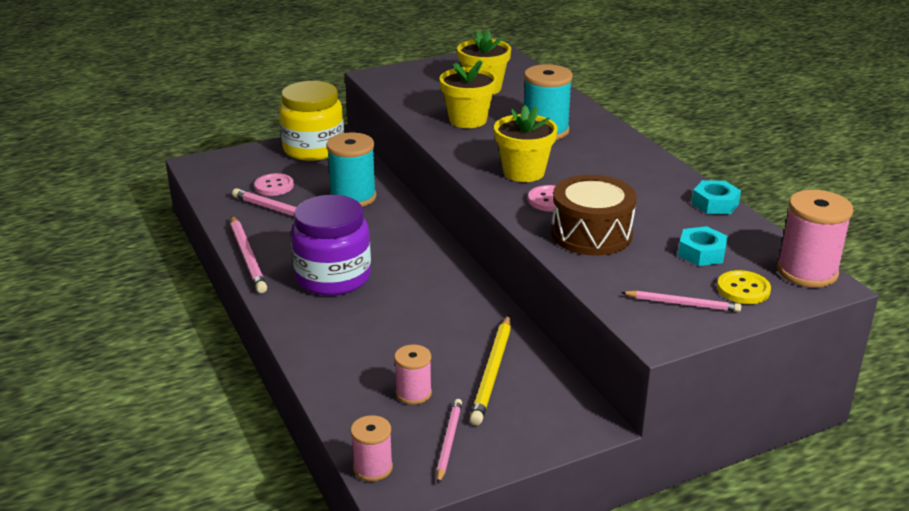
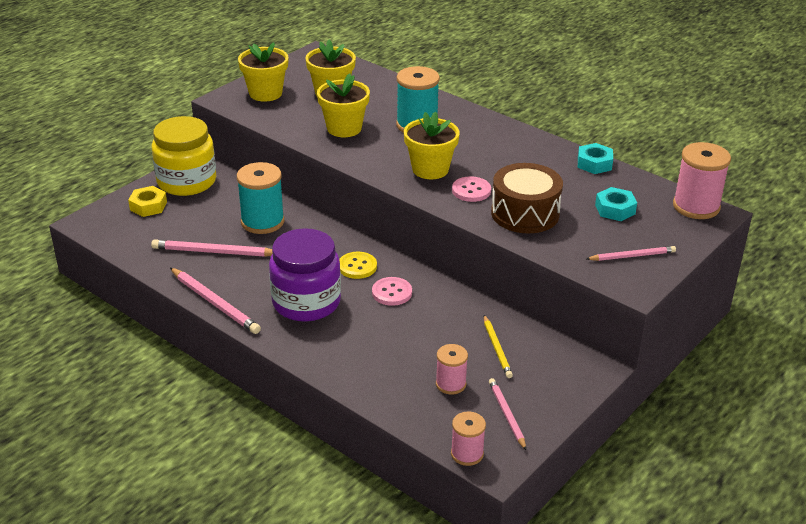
camera: 25 degrees left, 5 degrees up
pink button [254,173,294,196] -> pink button moved to [372,277,412,306]
yellow pencil [470,315,511,425] -> yellow pencil [484,315,513,378], size x0.64
yellow button [717,270,771,304] -> yellow button moved to [339,252,377,279]
none -> yellow nut [128,186,167,217]
none -> yellow flower pot [238,42,289,102]

